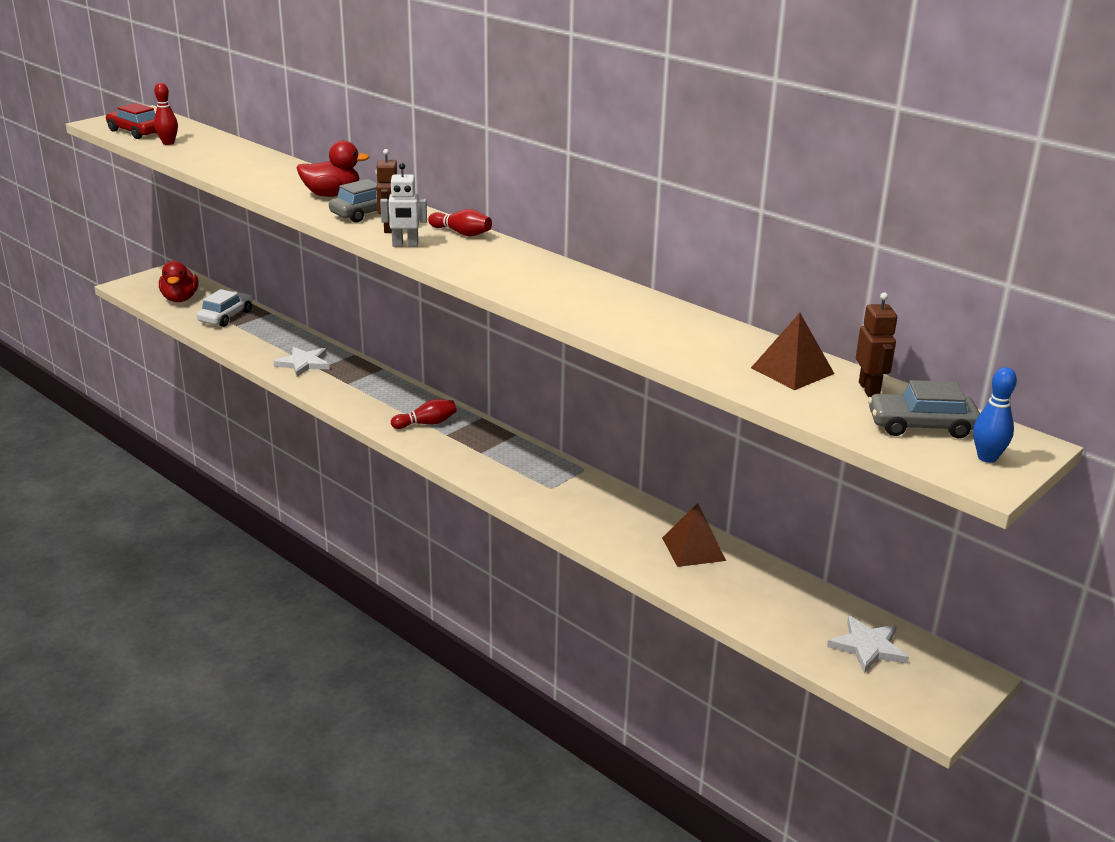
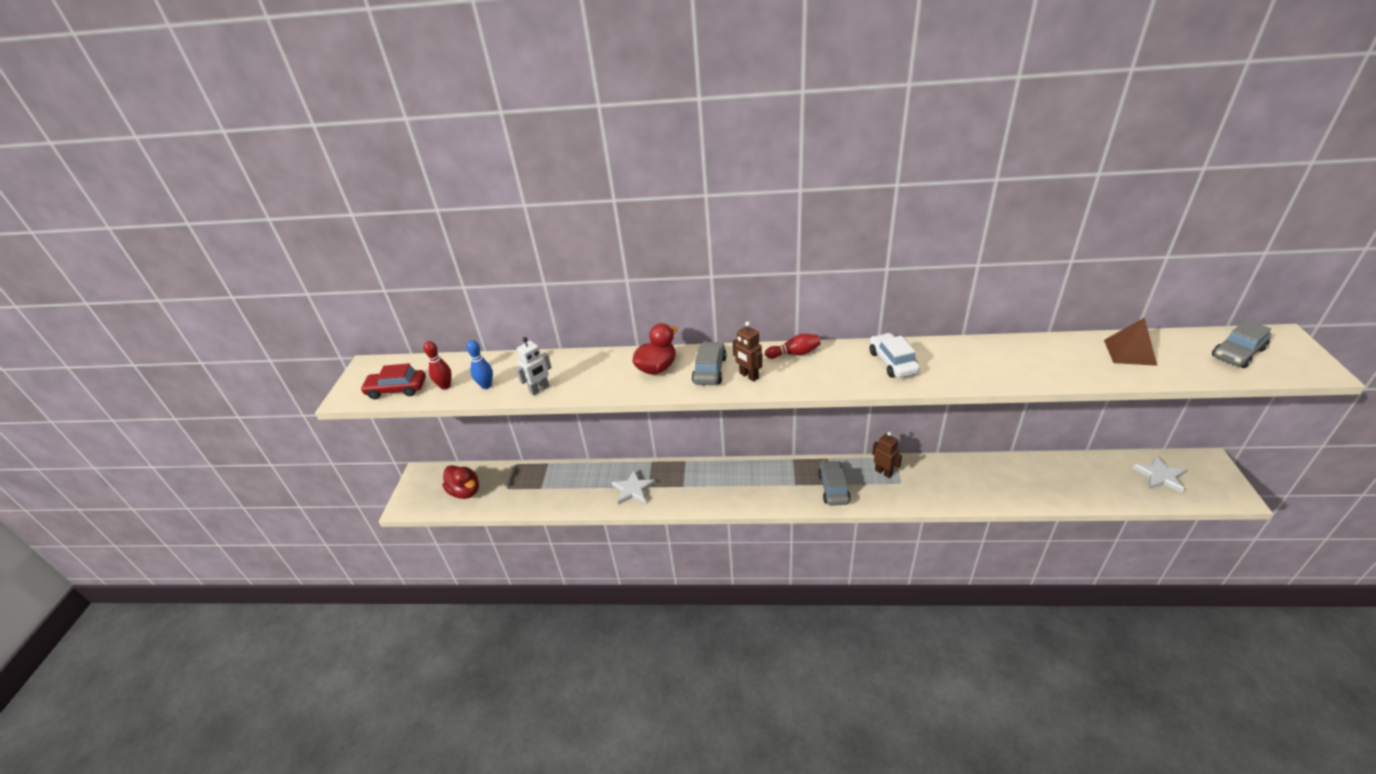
camera: 35 degrees left, 10 degrees up
white car [197,289,253,327] -> white car moved to [870,333,920,378]
white robot [380,163,427,247] -> white robot moved to [516,337,552,396]
red bowling pin [391,399,457,429] -> none
brown pyramid [662,503,726,567] -> none
brown robot [856,292,897,397] -> brown robot moved to [872,432,902,478]
blue bowling pin [973,367,1017,463] -> blue bowling pin moved to [466,340,493,389]
none -> grey car [818,461,851,506]

